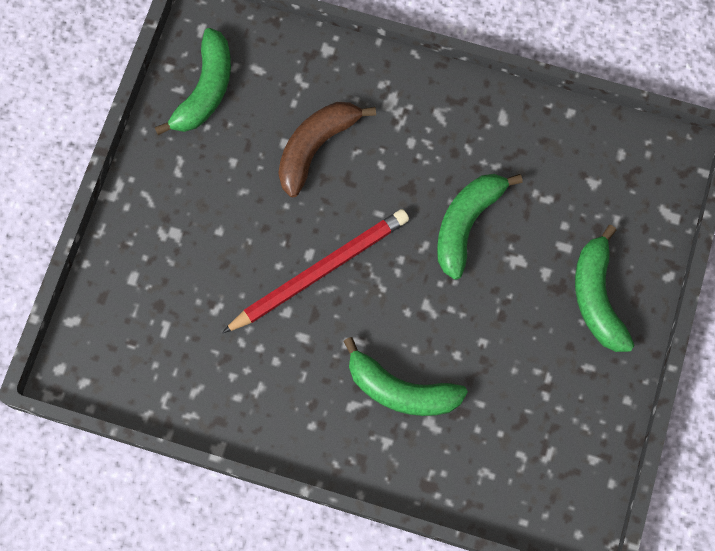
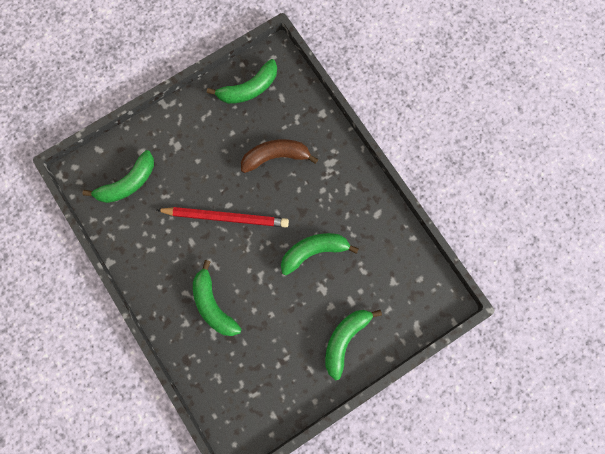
camera: 40 degrees right, 5 degrees up
none -> green banana [82,150,154,203]

